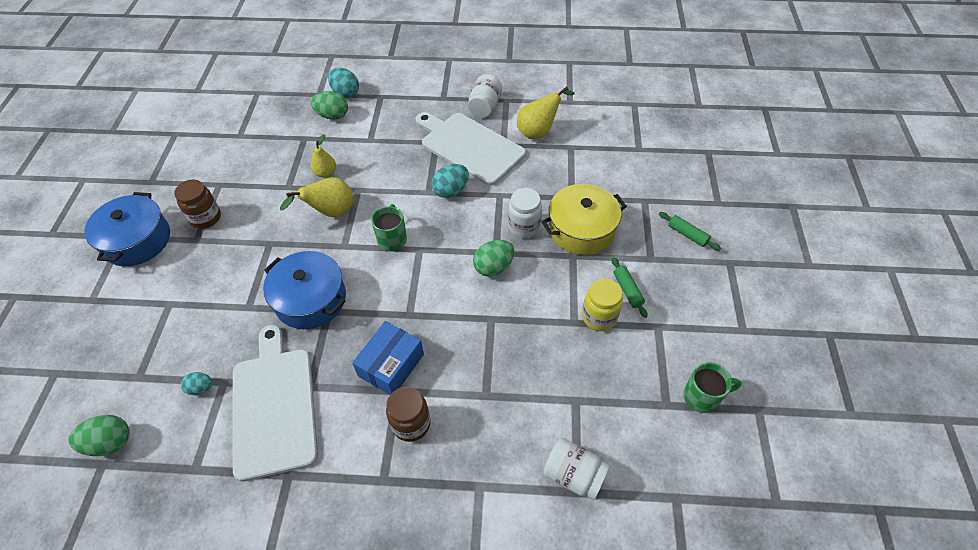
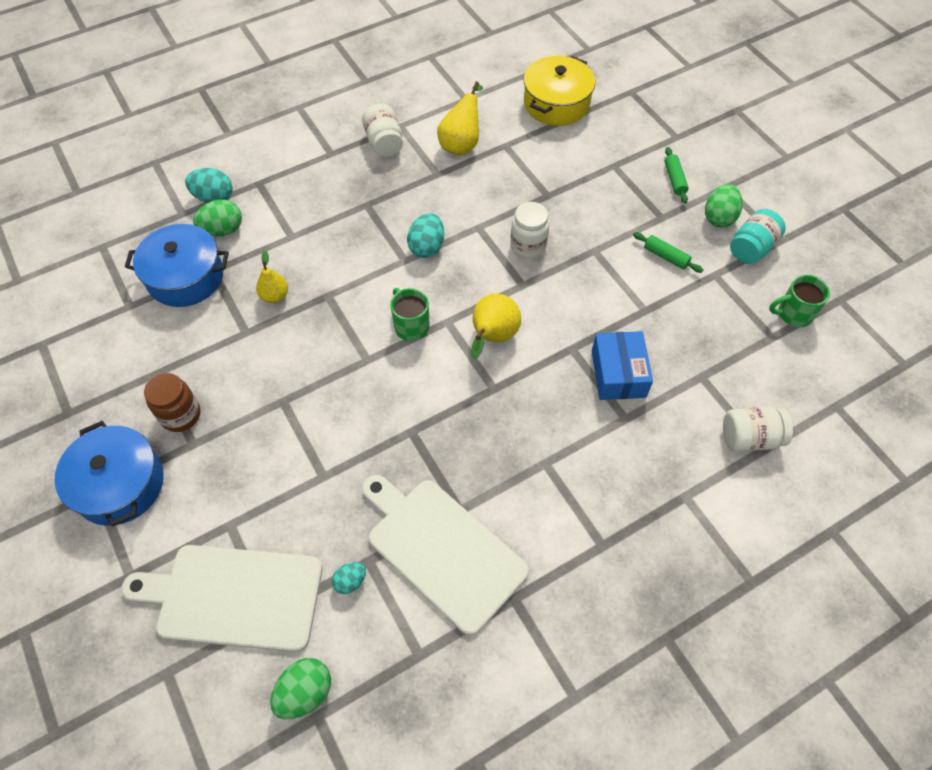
camera: 35 degrees left, 5 degrees up
blue pot [263,251,346,329] -> blue pot moved to [125,224,229,307]
yellow pear [280,177,353,217] -> yellow pear moved to [471,293,521,359]
blue box [352,321,424,395] -> blue box moved to [592,331,653,400]
brown jar [386,387,431,442] -> none
white cutting board [416,112,526,186] -> white cutting board moved to [121,545,322,652]
green egg [473,240,514,277] -> green egg moved to [705,184,743,227]
yellow pot [541,184,627,255] -> yellow pot moved to [524,56,595,126]
yellow jar [582,279,623,331] -> none
green rolling pin [659,212,721,251] -> green rolling pin turned 75 degrees clockwise [664,147,689,204]
green mug [683,362,742,413] -> green mug turned 150 degrees counterclockwise [769,275,830,327]
none -> turquoise jar [730,209,786,264]

